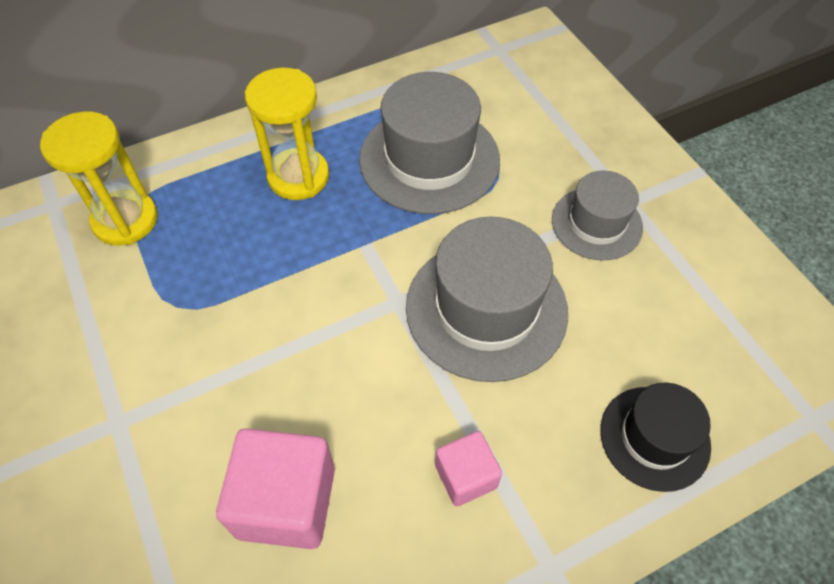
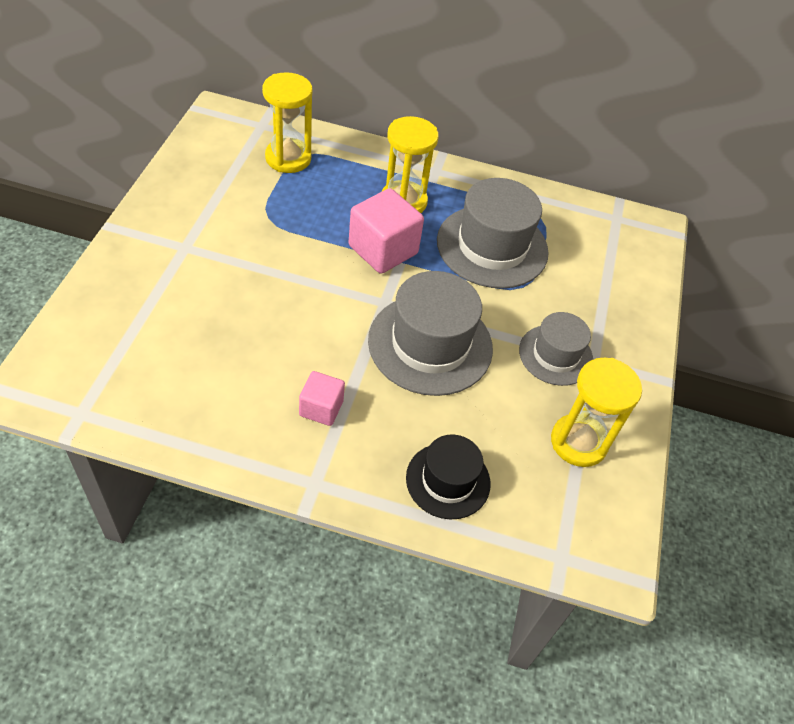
camera: 35 degrees right, 5 degrees down
pink cube [216,428,335,549] -> pink cube moved to [349,188,424,274]
none -> yellow hourglass [551,358,642,467]

